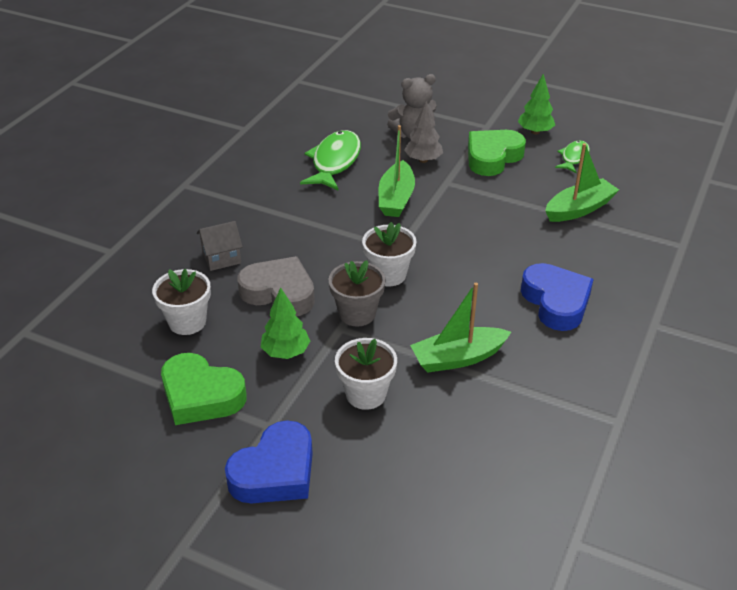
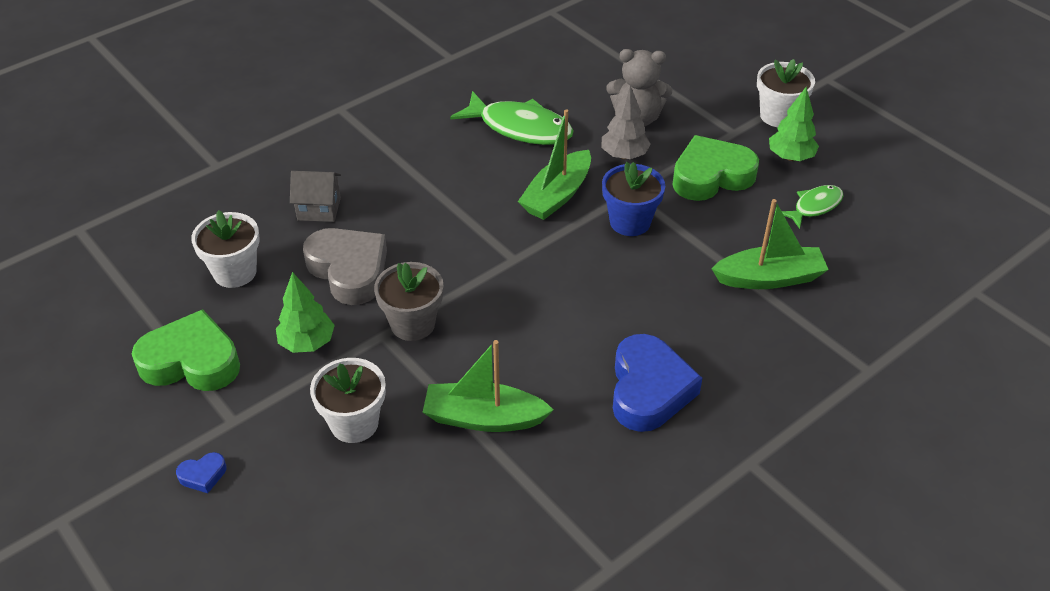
camera: 25 degrees right, 5 degrees up
green heart [161,353,246,425] -> green heart turned 135 degrees clockwise [132,309,240,391]
blue heart [225,420,313,504] -> blue heart [176,452,226,493], size x0.43
green fish [300,130,361,191] -> green fish turned 75 degrees clockwise [450,91,574,145]
white flower pot [362,222,417,287] -> white flower pot moved to [757,59,815,127]
none -> blue flower pot [602,162,665,236]

